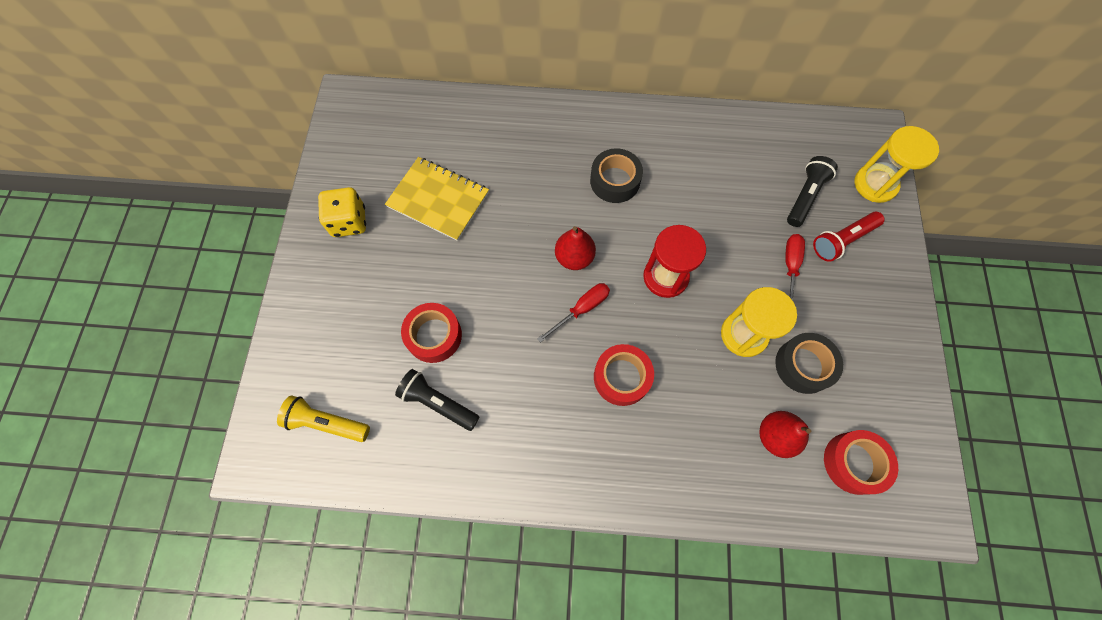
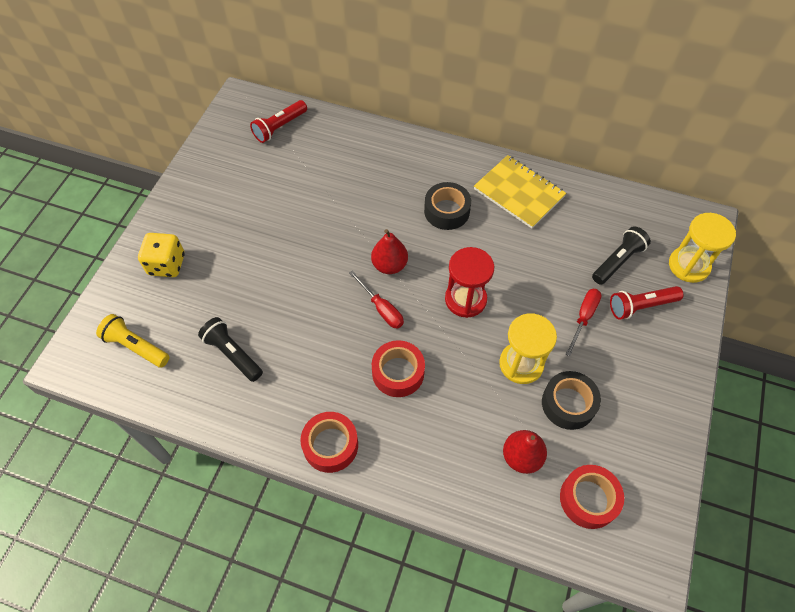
camera: 15 degrees right, 10 degrees down
yellow dice [318,187,366,237] -> yellow dice moved to [138,233,185,277]
yellow notebook [385,157,489,241] -> yellow notebook moved to [474,155,566,229]
red tape [401,303,462,363] -> red tape moved to [300,412,358,473]
red screwdriver [537,283,610,343] -> red screwdriver turned 75 degrees clockwise [349,270,404,328]
none -> red flashlight [250,100,307,143]

